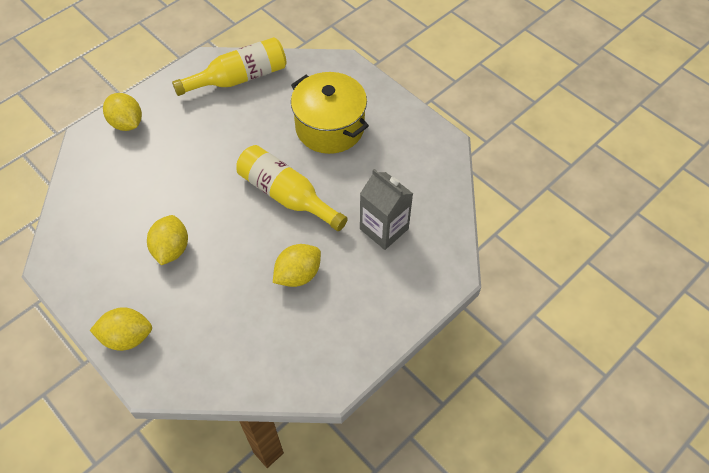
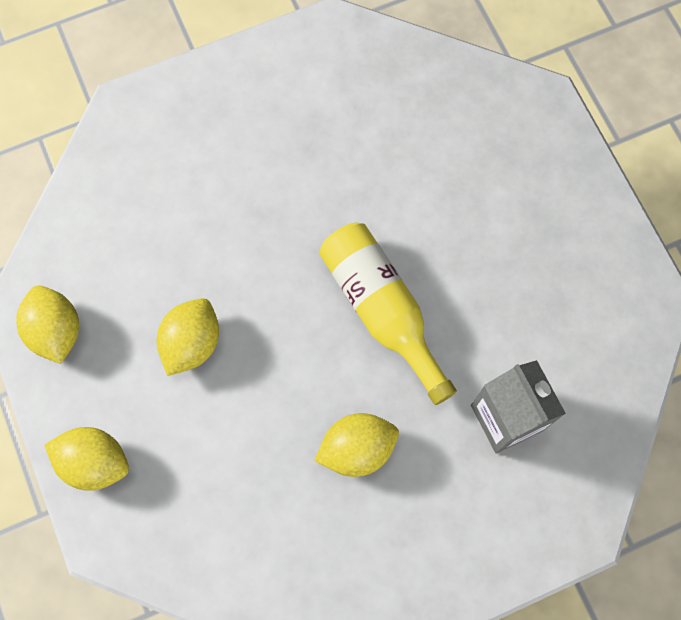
camera: 20 degrees right, 15 degrees up
yellow lemon [103,93,142,131] -> yellow lemon moved to [16,286,79,364]
yellow bottle [172,37,287,96] -> none
yellow pot [291,72,369,154] -> none

